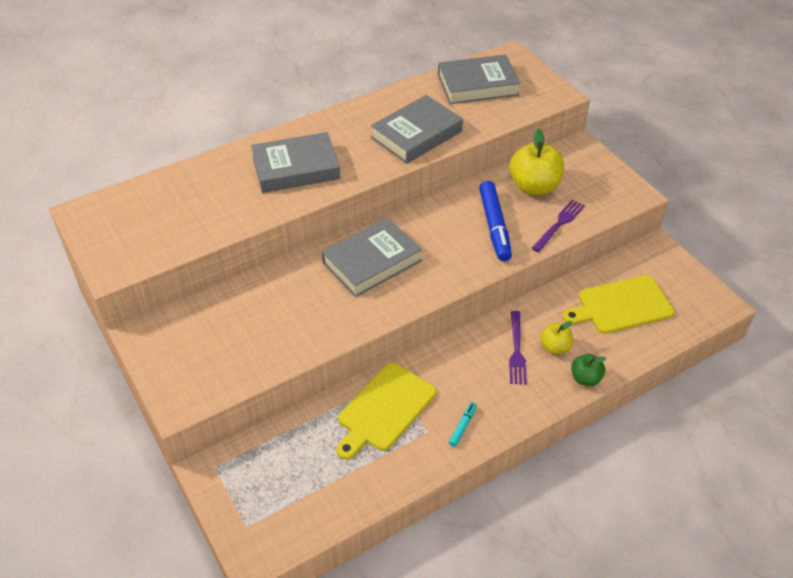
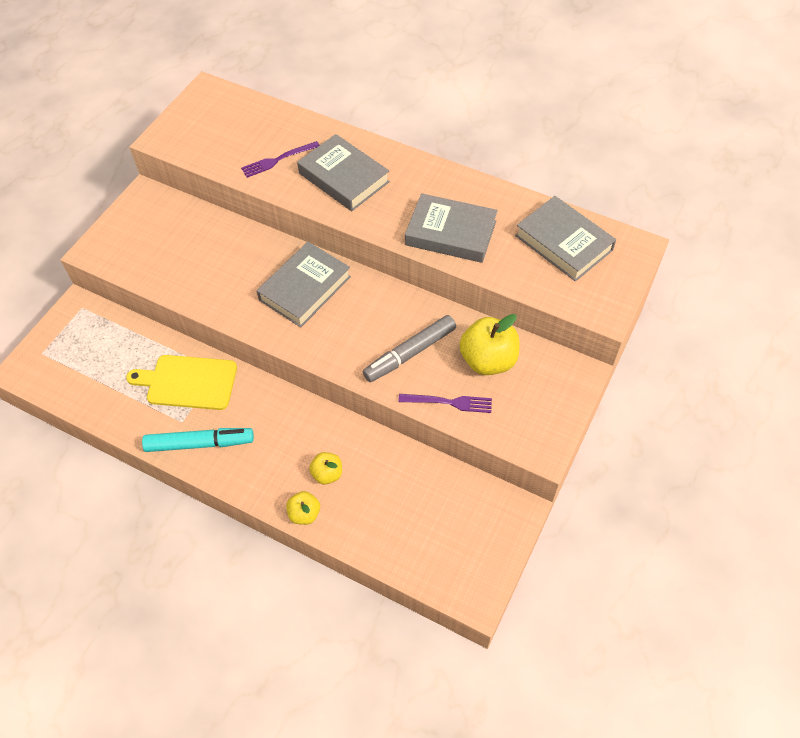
camera: 60 degrees right, 10 degrees up
grey book [322,217,422,297] -> grey book turned 75 degrees counterclockwise [257,242,351,327]
turquoise marker [449,402,477,447] -> turquoise marker [142,428,254,452], size x2.21
blue marker [479,181,512,261] -> grey marker [363,315,456,382]
purple fork [509,311,527,385] -> purple fork moved to [241,141,320,178]
yellow cutting board [562,275,675,334] -> none
green apple [572,354,606,386] -> yellow apple [286,491,320,525]

